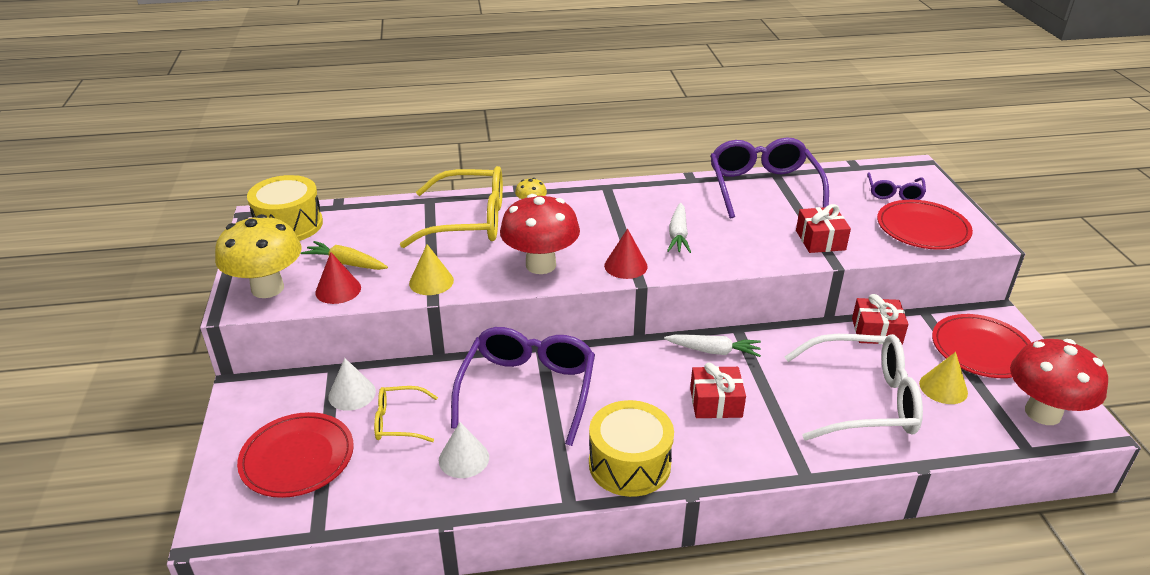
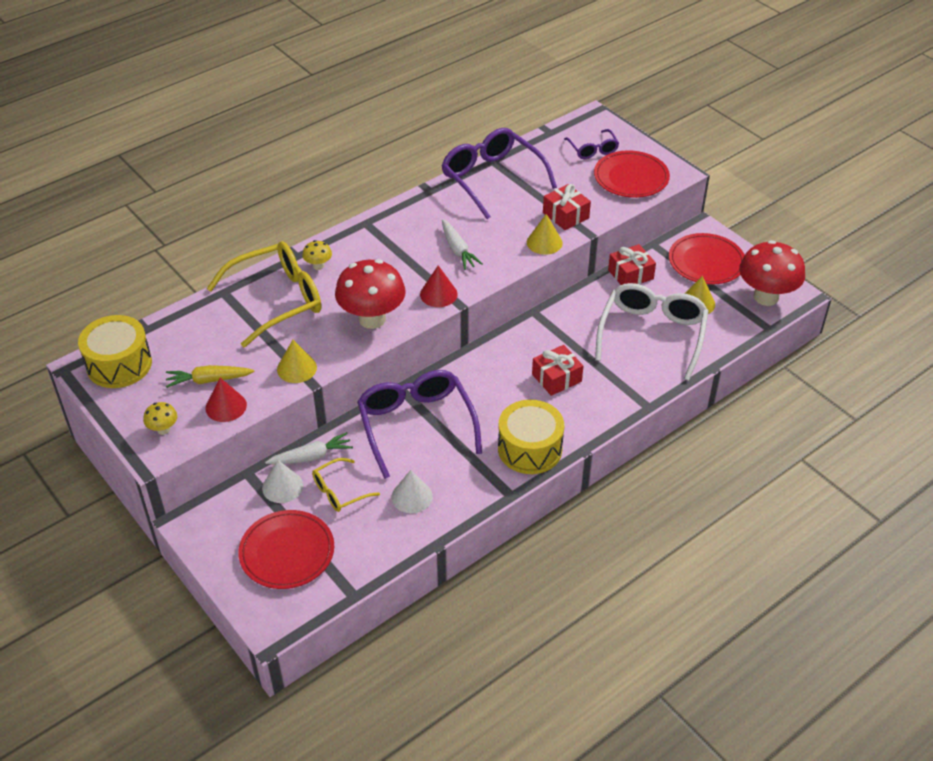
camera: 30 degrees left, 10 degrees up
yellow mushroom [215,214,302,298] -> yellow mushroom [143,402,177,435], size x0.44
white carrot [664,334,761,357] -> white carrot moved to [265,432,353,464]
white glasses [785,334,923,440] -> white glasses turned 45 degrees counterclockwise [595,283,709,381]
none -> yellow cone [527,214,563,255]

